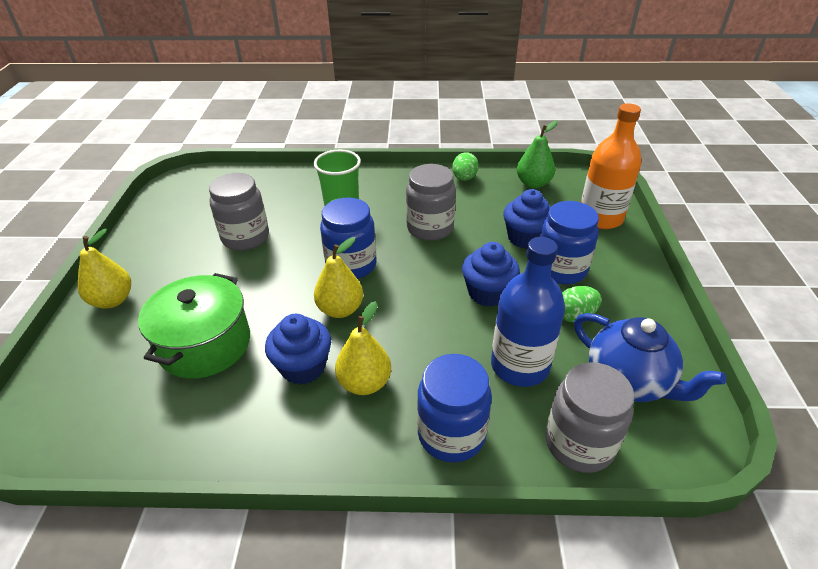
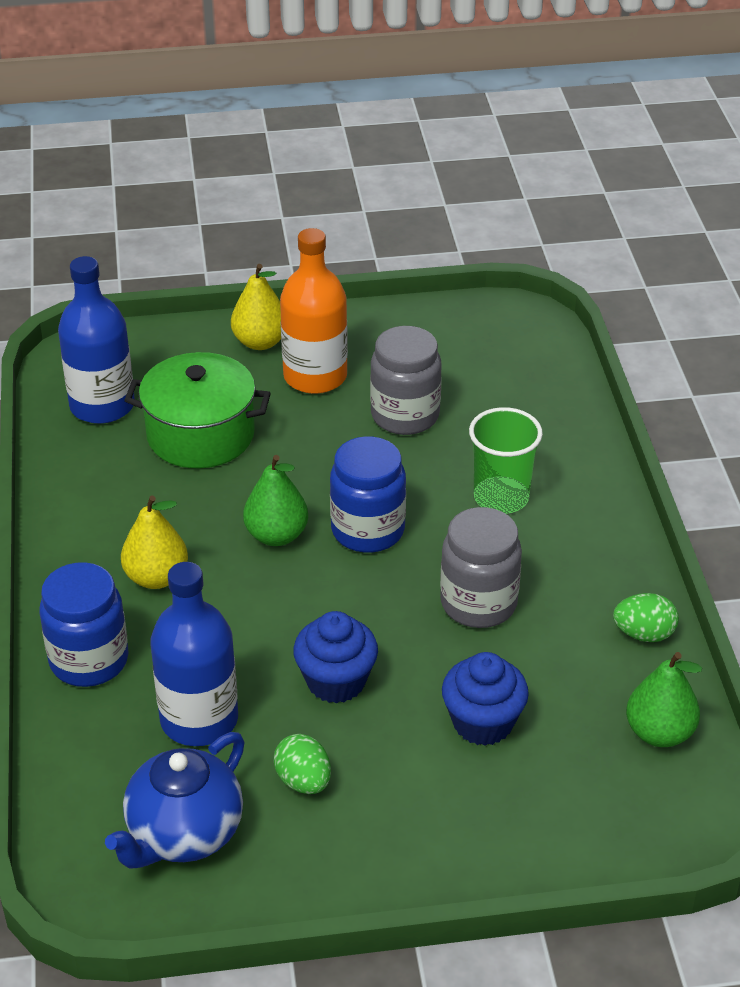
camera: 80 degrees right, 0 degrees up
blue cupcake [265,314,331,385] -> none
yellow pear [314,237,363,318] -> green pear [243,455,308,546]
blue jar [540,201,599,284] -> none
grey jar [545,362,635,473] -> none
orange bottle [581,103,642,229] -> orange bottle moved to [280,228,348,394]
none -> blue bottle [58,256,135,424]

